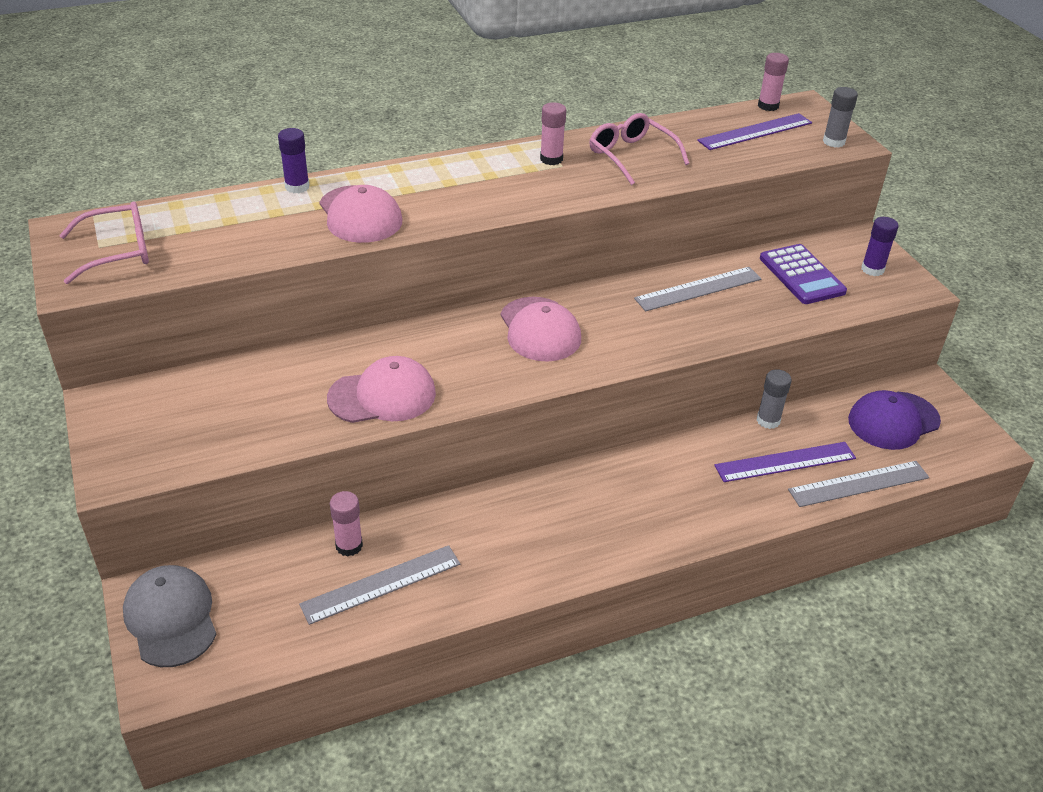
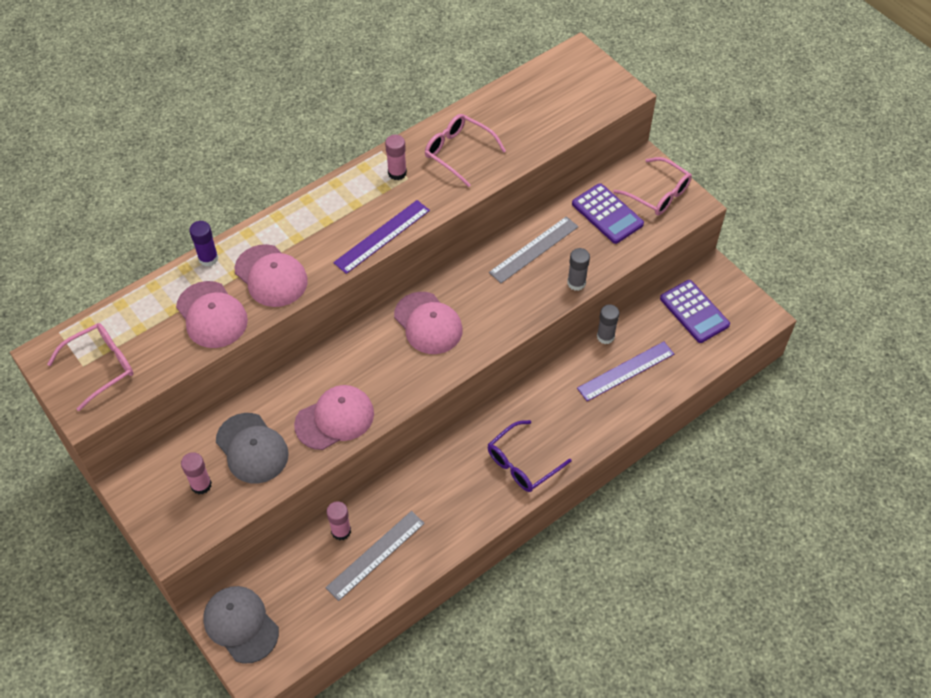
camera: 15 degrees left, 15 degrees up
purple ruler [697,113,812,150] -> purple ruler moved to [333,200,430,274]
pink glue stick [758,53,789,111] -> pink glue stick moved to [181,452,212,494]
grey ruler [788,461,929,507] -> none
grey glue stick [823,87,858,147] -> grey glue stick moved to [567,248,590,291]
purple cap [848,390,941,450] -> purple calculator [660,280,730,343]
purple glue stick [861,217,899,276] -> pink glasses [613,157,692,215]
none -> pink cap [176,281,248,348]
none -> grey cap [216,413,289,483]
none -> purple glasses [488,420,572,492]

